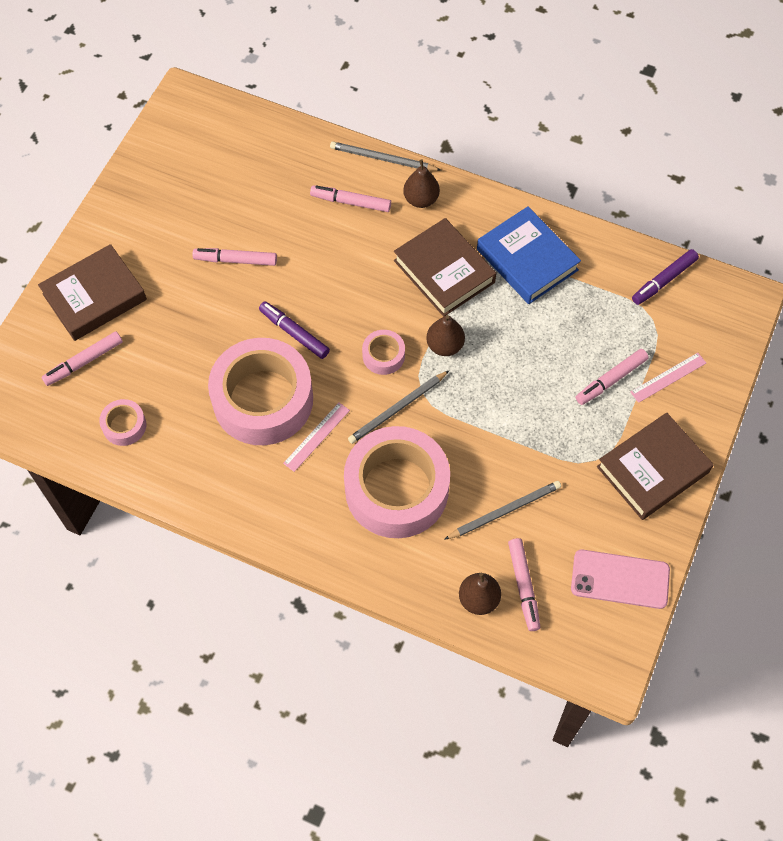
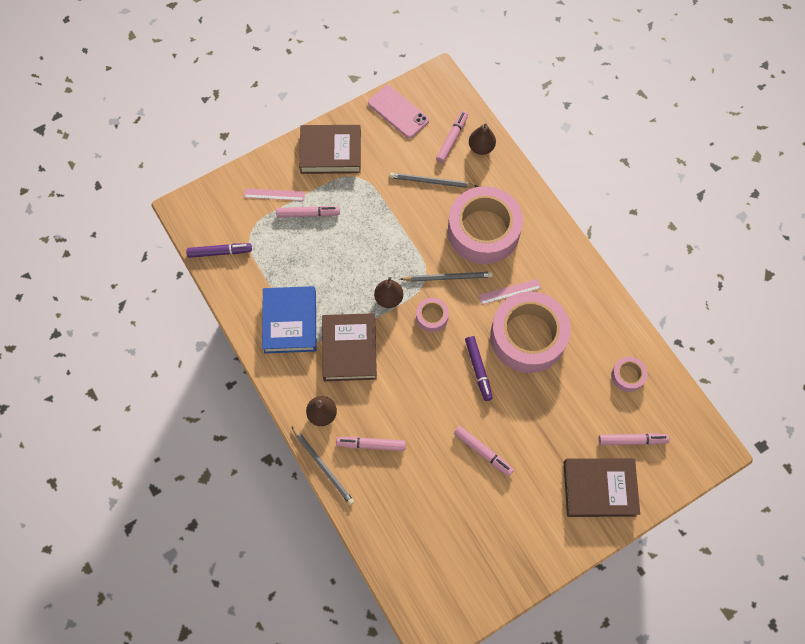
camera: 145 degrees left, 5 degrees up
pink marker [310,185,391,212] -> pink marker turned 135 degrees clockwise [336,437,406,451]

